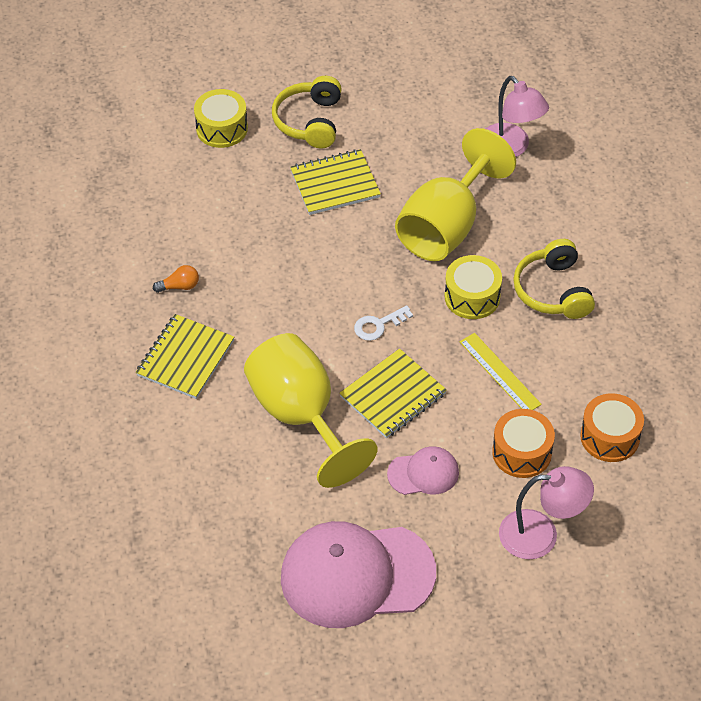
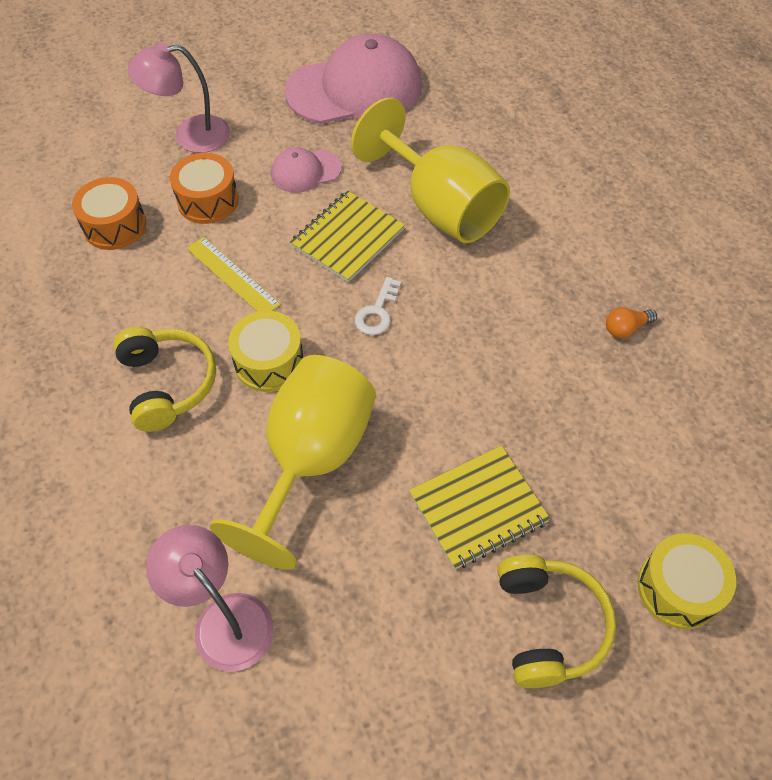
camera: 170 degrees right, 5 degrees up
yellow notebook [136,314,234,399] -> none
white key [354,305,413,341] -> white key turned 150 degrees clockwise [355,277,401,335]

